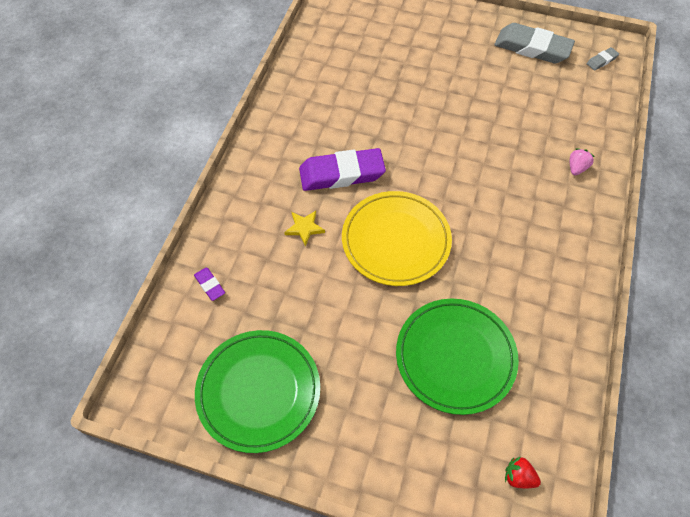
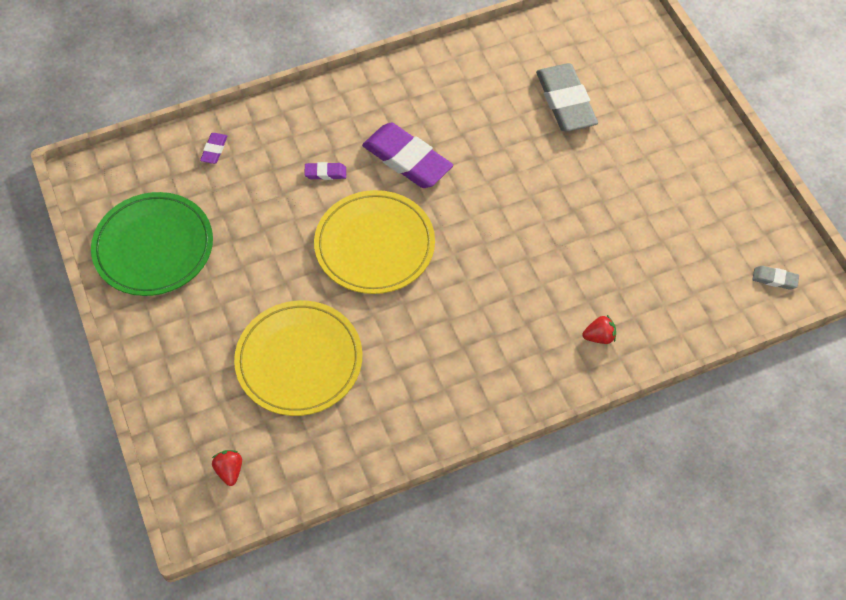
camera: 50 degrees right, 0 degrees up
yellow star [284,211,325,247] -> purple eraser [304,162,346,180]
green plate [396,299,519,415] -> yellow plate [234,301,362,416]
grey eraser [495,23,575,64] -> grey eraser moved to [536,63,598,131]
pink strawberry [570,148,595,175] -> red strawberry [582,315,616,344]

